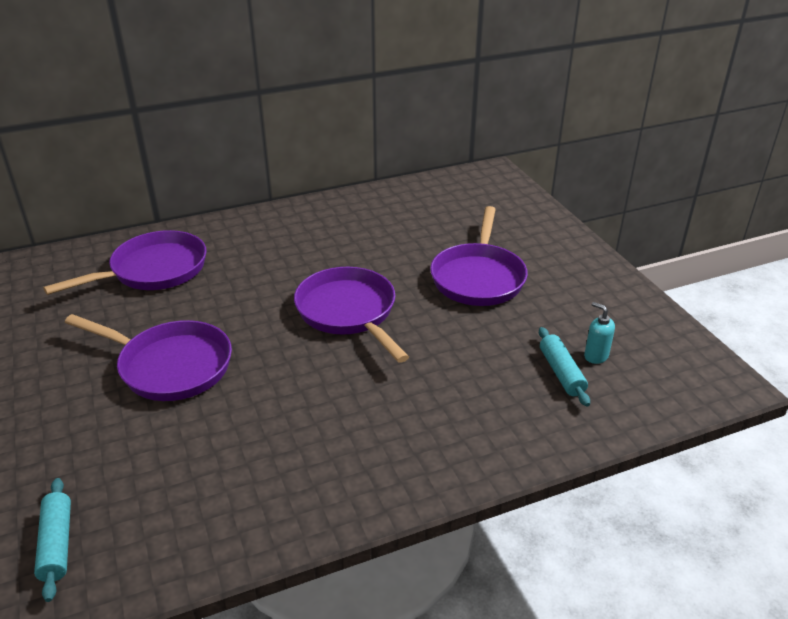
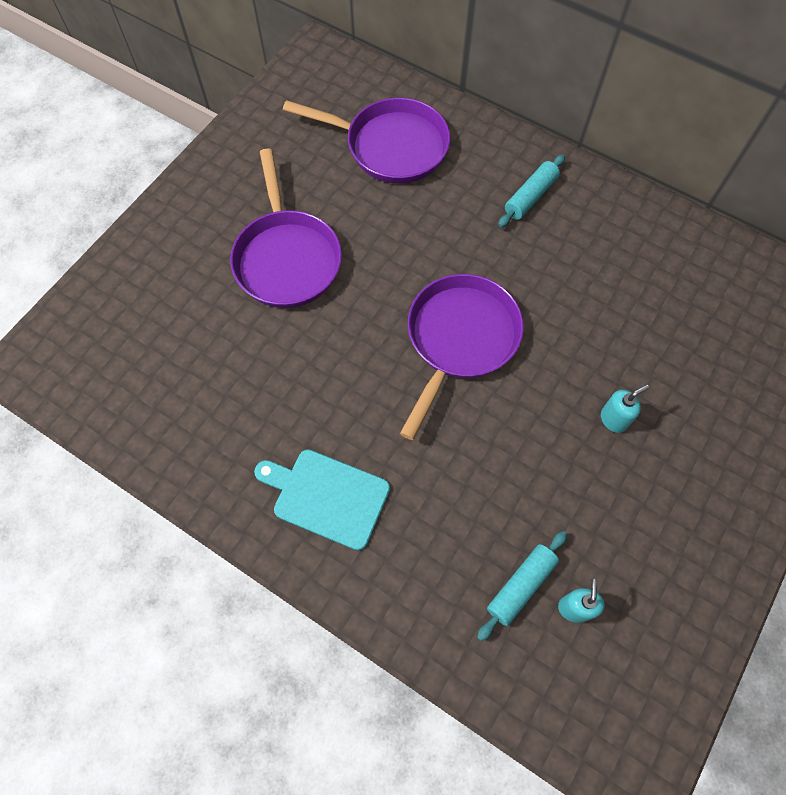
camera: 55 degrees right, 30 degrees up
turquoise rolling pin [34,478,71,602] -> turquoise rolling pin moved to [498,154,565,227]
purple pan [430,206,528,306] -> turquoise soap dispenser [601,385,649,433]
none -> turquoise cutting board [254,449,390,550]

